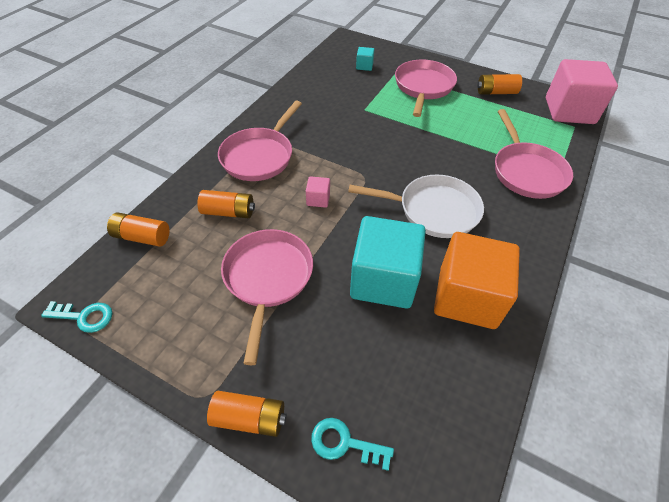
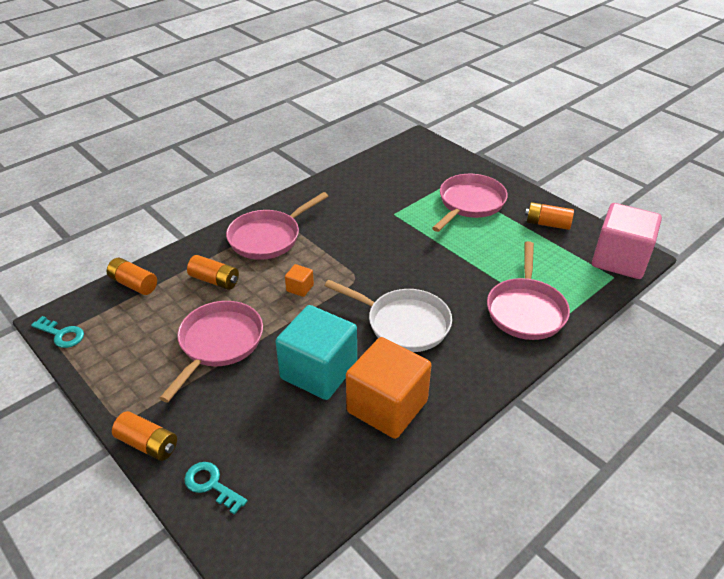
camera: 20 degrees right, 10 degrees down
pink cube [306,176,330,208] -> orange cube [285,264,314,297]
turquoise cube [356,47,374,71] -> none

